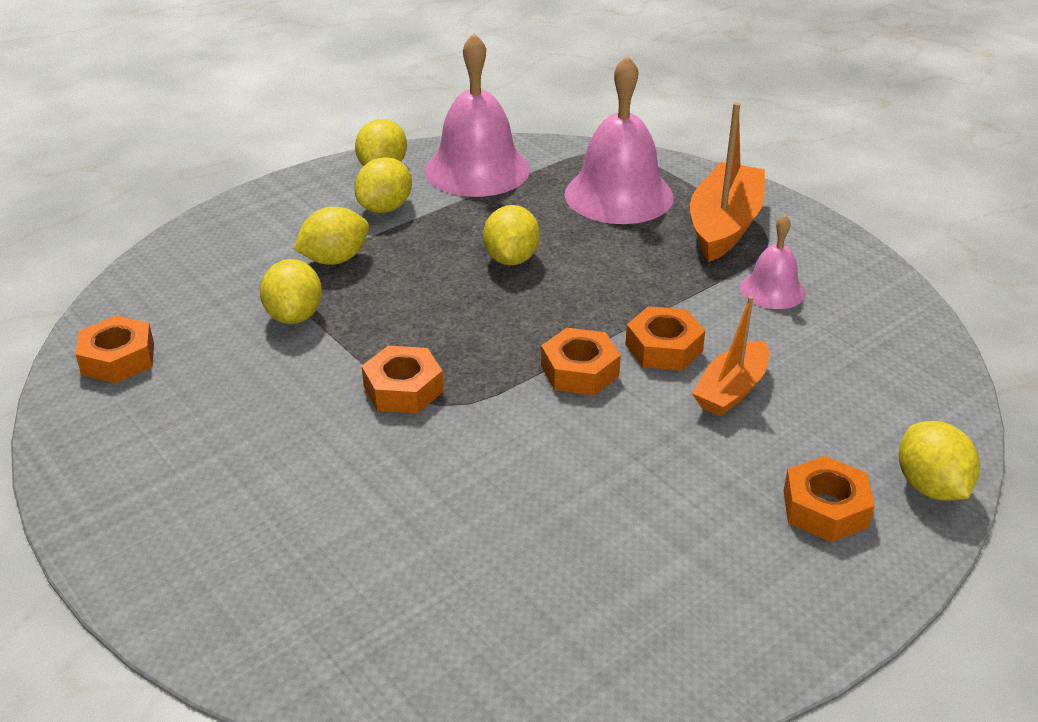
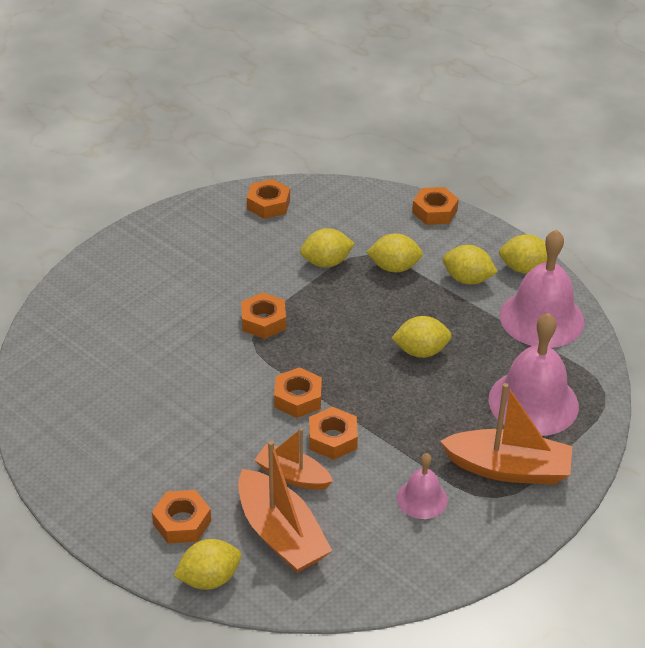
camera: 80 degrees right, 5 degrees up
yellow lemon [293,207,369,265] -> yellow lemon turned 45 degrees counterclockwise [366,233,423,272]
none -> orange boat [238,440,332,573]
none -> orange nut [412,187,459,225]

